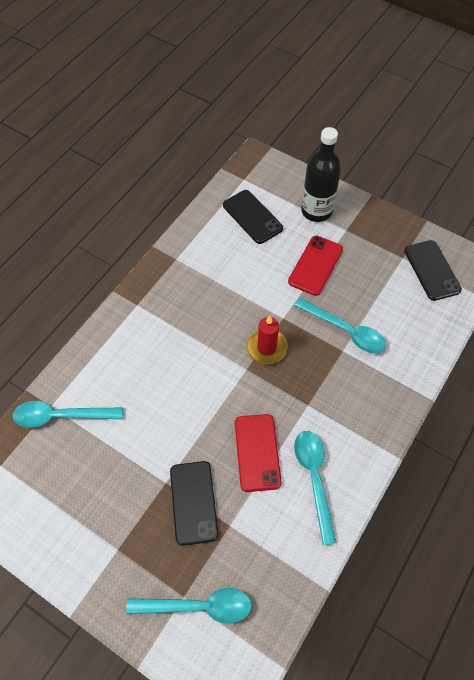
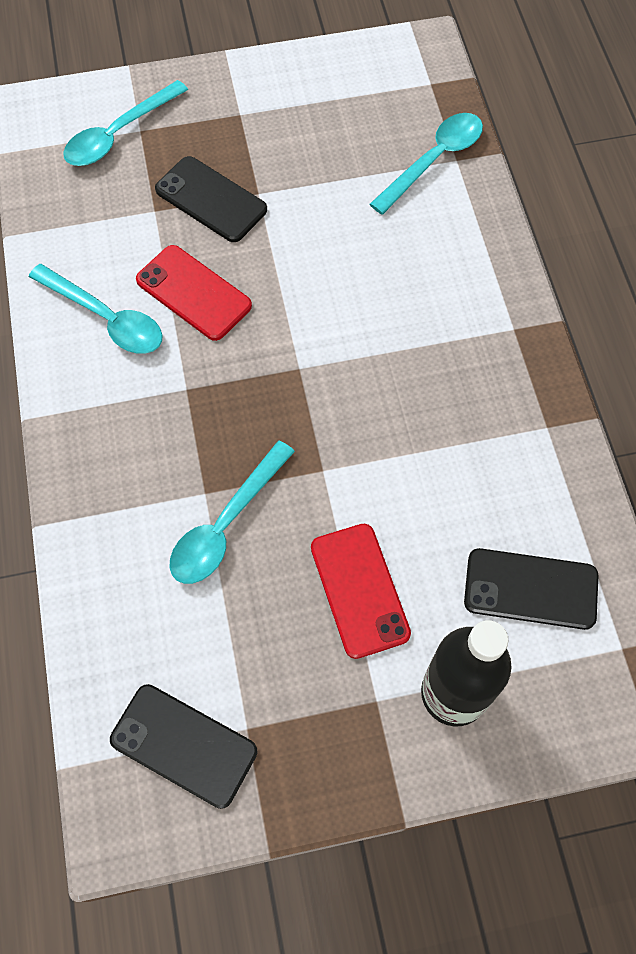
camera: 135 degrees right, 5 degrees up
red candle [247,316,288,364] -> none
turquoise spoon [294,297,386,353] -> turquoise spoon turned 45 degrees counterclockwise [169,441,295,584]

